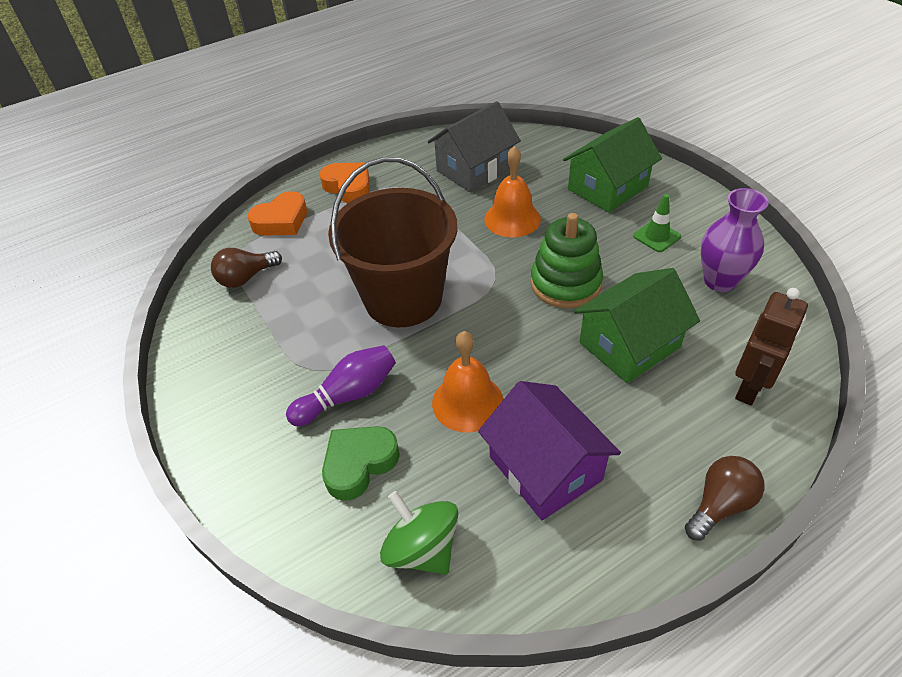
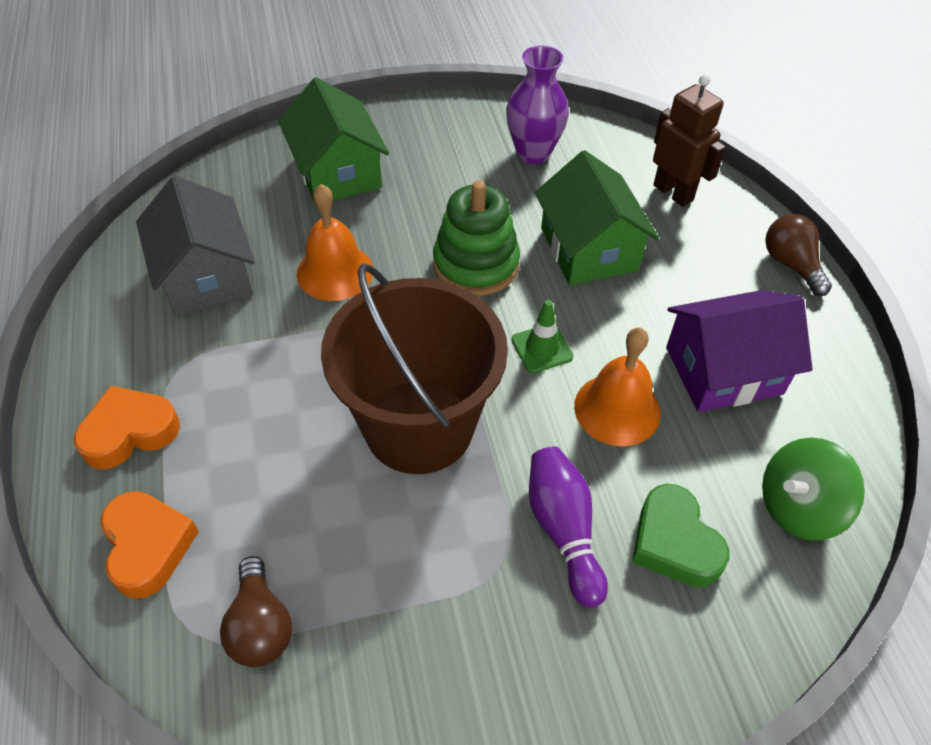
camera: 75 degrees left, 5 degrees up
green traffic cone [633,194,681,252] -> green traffic cone moved to [511,300,573,373]

